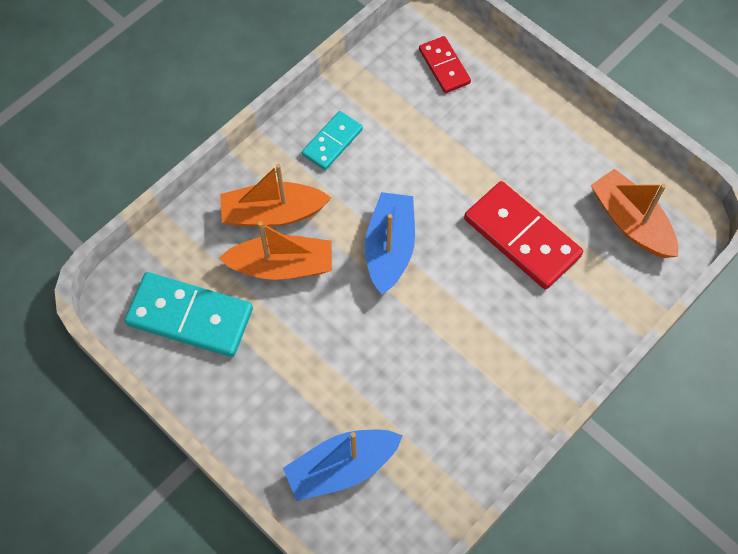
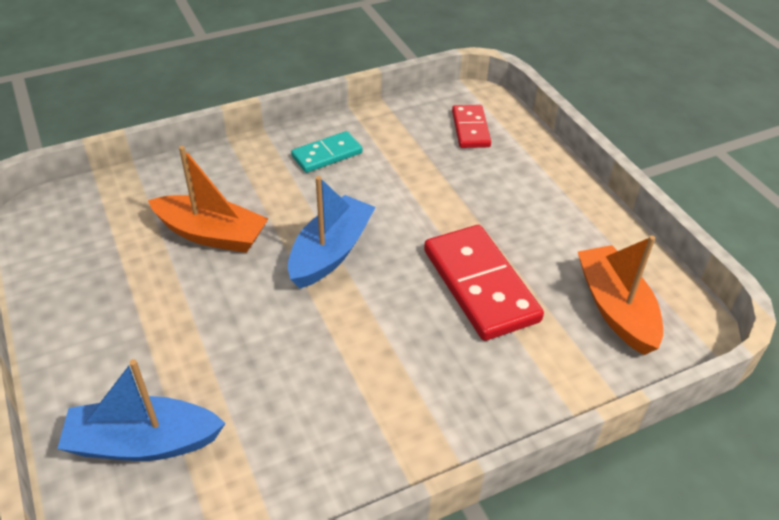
camera: 20 degrees right, 20 degrees down
turquoise domino [124,272,253,357] -> none
orange boat [220,164,331,226] -> none

